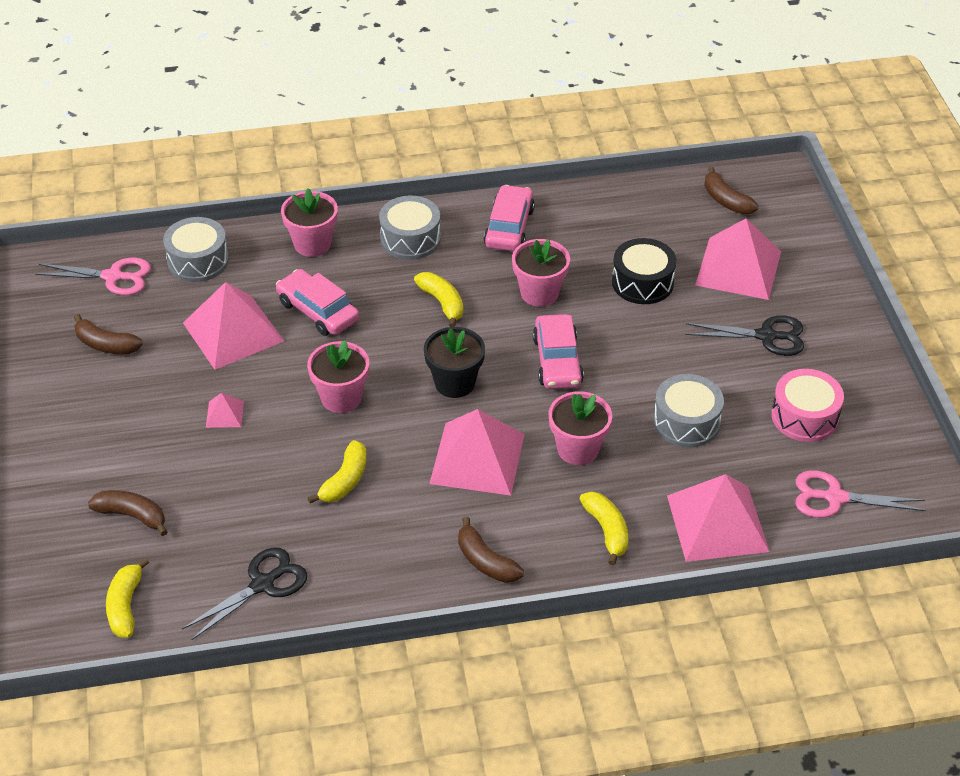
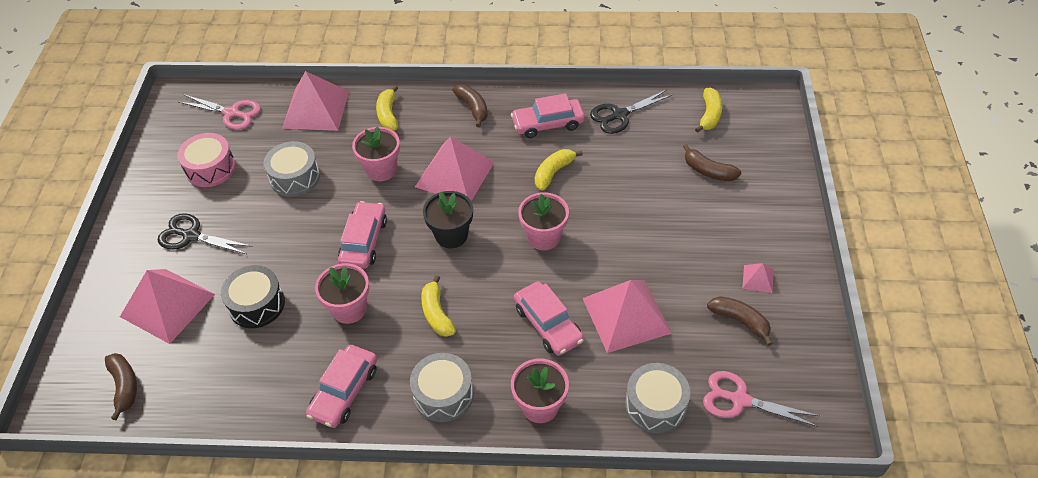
camera: 165 degrees left, 5 degrees up
pink pyramid [206,393,244,428] -> pink pyramid moved to [742,263,774,293]
none -> pink car [511,93,585,138]

